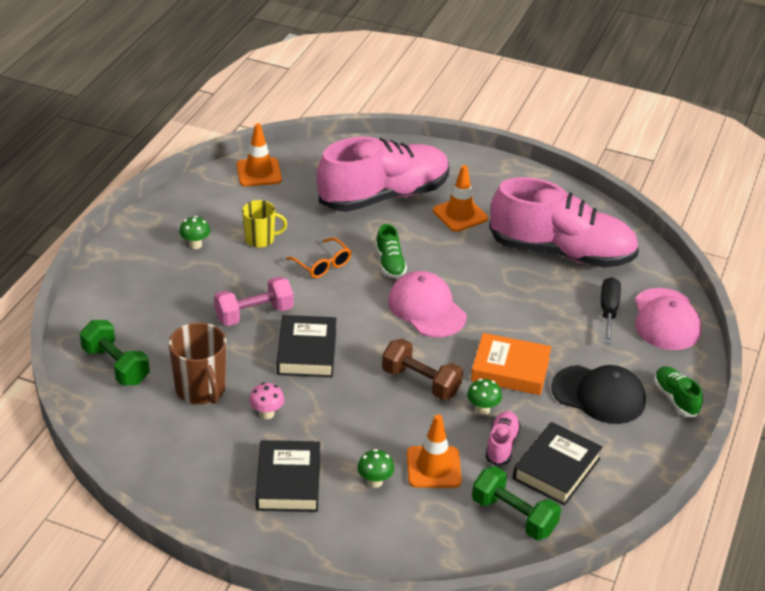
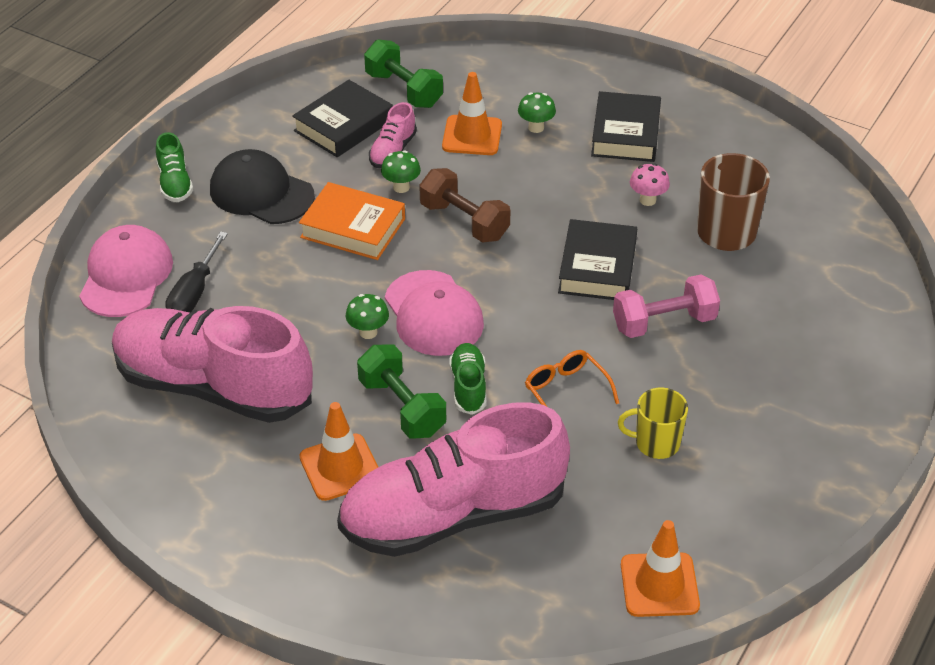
camera: 170 degrees left, 5 degrees up
green dumbbell [80,320,150,386] -> green dumbbell moved to [357,345,446,439]
green mushroom [179,216,210,249] -> green mushroom moved to [346,294,389,339]

